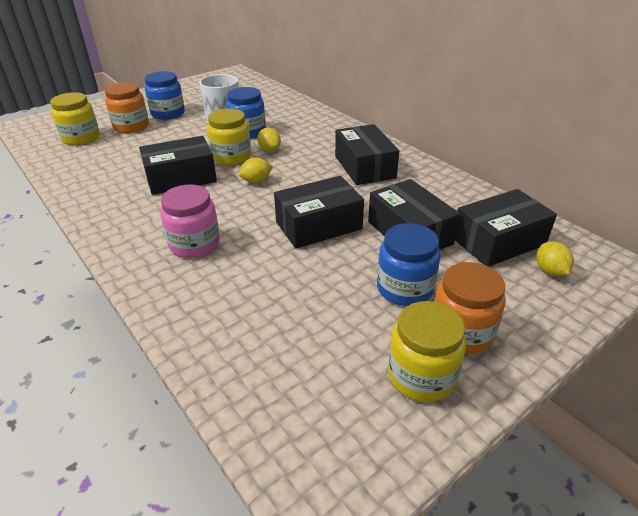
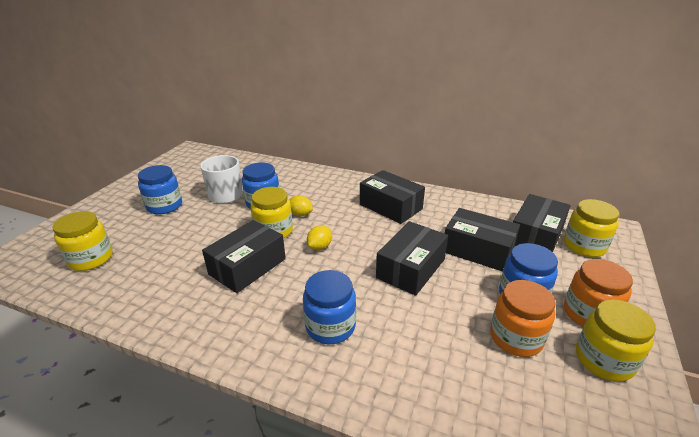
camera: 30 degrees left, 5 degrees down
orange jar [105,82,149,133] -> orange jar moved to [490,280,556,357]
pink jar [160,184,220,258] -> blue jar [303,270,356,344]
yellow lemon [536,242,574,276] -> yellow jar [564,199,619,257]

